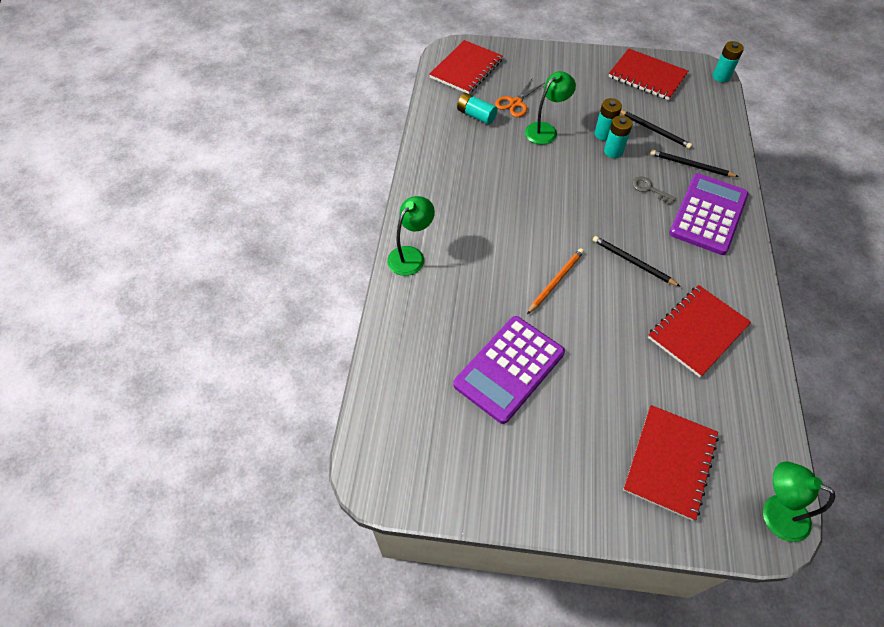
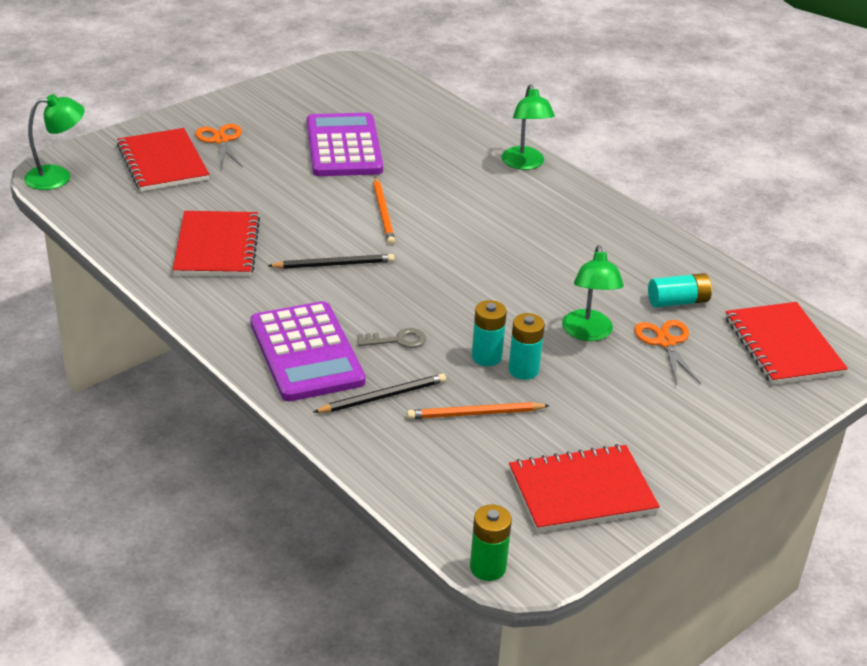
camera: 130 degrees right, 20 degrees down
black pencil [620,110,692,149] -> orange pencil [407,402,550,419]
turquoise battery [713,41,744,82] -> green battery [470,505,512,581]
none -> orange scissors [195,124,243,168]

